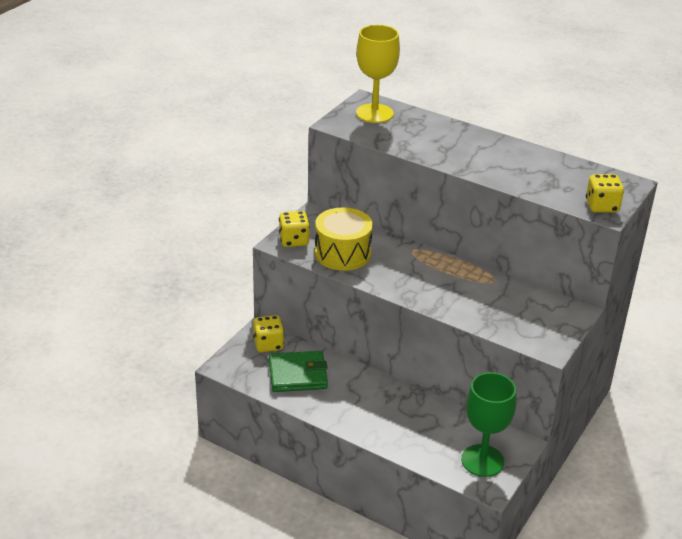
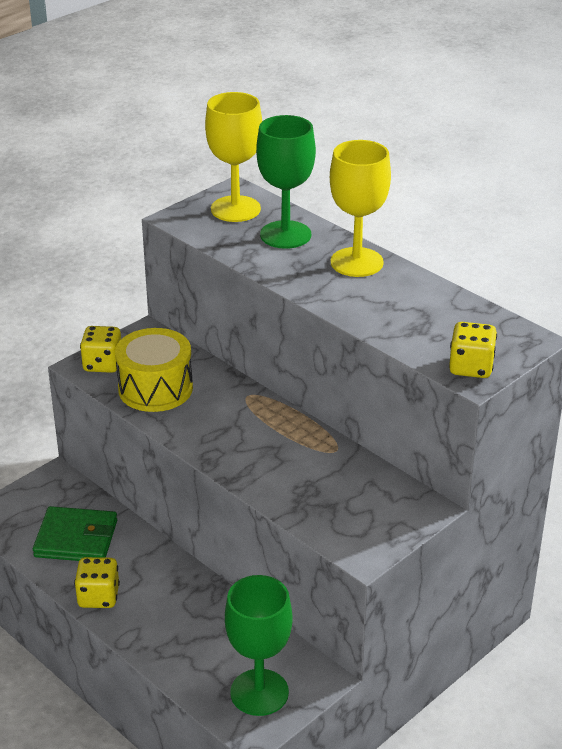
camera: 15 degrees right, 0 degrees up
yellow dice [253,315,284,352] -> yellow dice moved to [74,557,120,608]
none -> green goblet [256,115,316,249]
none -> yellow goblet [330,140,391,277]

